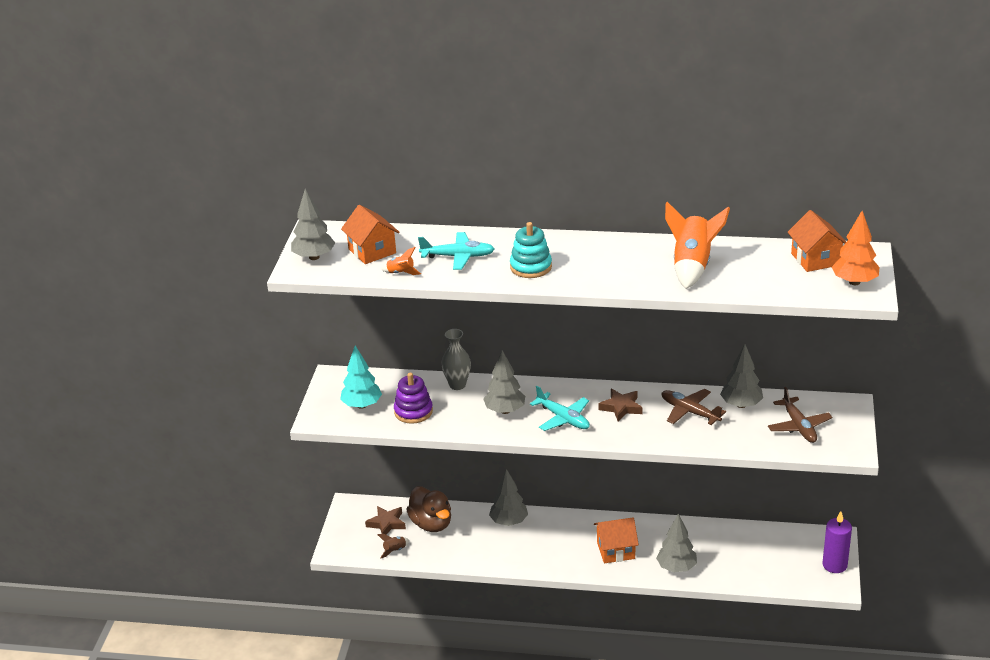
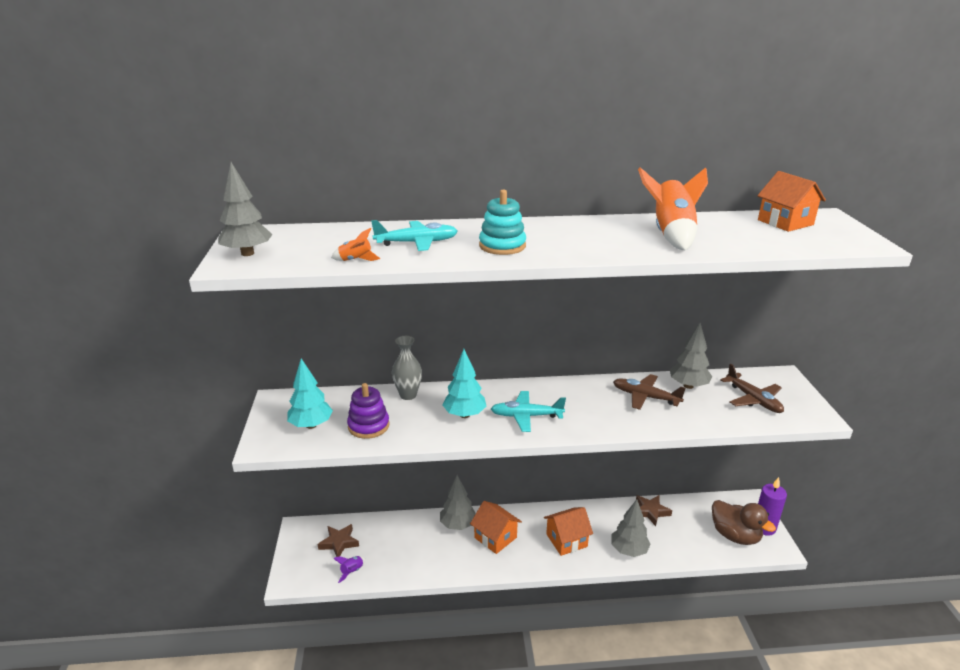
camera: 15 degrees left, 5 degrees down
orange house [341,205,399,264] -> orange house moved to [470,501,522,554]
brown rocket [377,534,409,559] -> purple rocket [333,556,365,583]
brown duck [406,487,451,532] -> brown duck moved to [712,500,776,545]
grey tree [483,350,525,414] -> turquoise tree [443,349,486,418]
turquoise plane [530,386,590,431] -> turquoise plane turned 150 degrees clockwise [491,391,566,432]
brown star [598,389,643,422] -> brown star moved to [636,495,672,526]
orange tree [832,211,879,285] -> none

